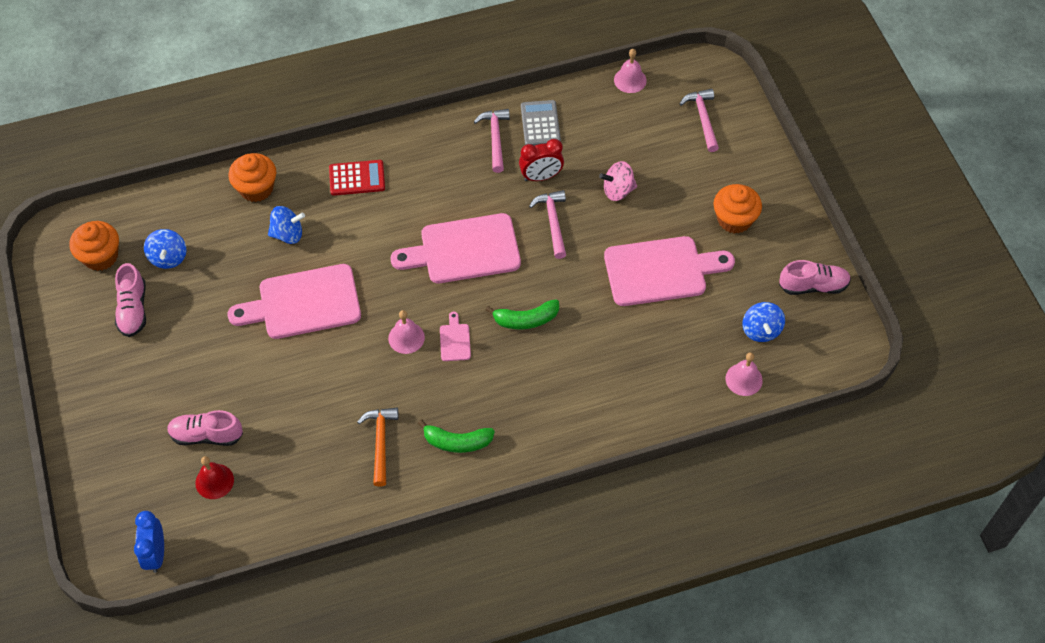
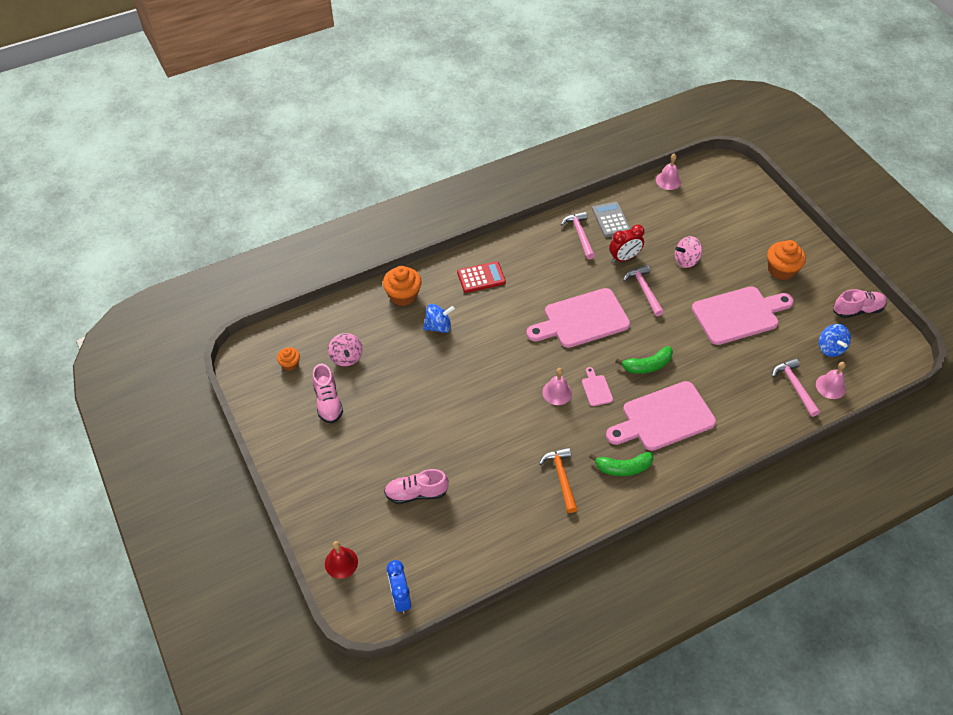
camera: 10 degrees left, 5 degrees down
orange cupcake [69,221,119,271] -> orange cupcake [277,347,300,371], size x0.57
blue spinning top [144,229,186,269] -> pink spinning top [328,333,363,366]
red bell [195,456,234,499] -> red bell moved to [325,541,358,579]
pink cutting board [227,264,361,339] -> pink cutting board moved to [606,381,716,451]
pink hammer [680,89,719,152] -> pink hammer moved to [772,358,820,417]

